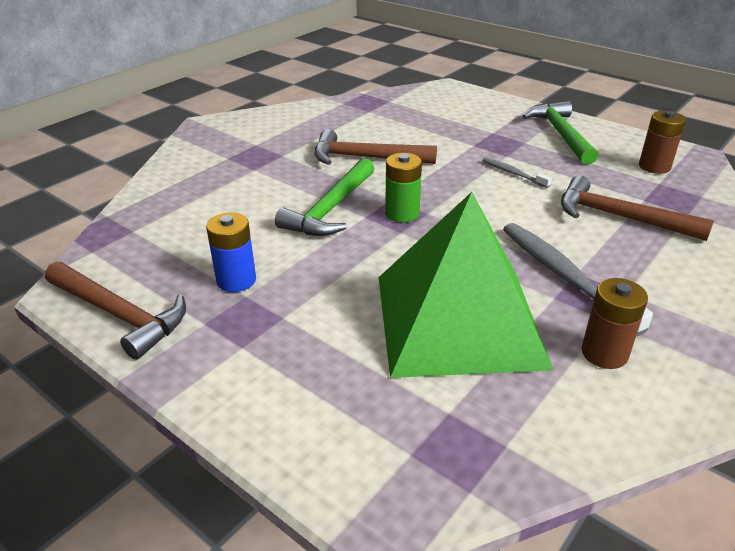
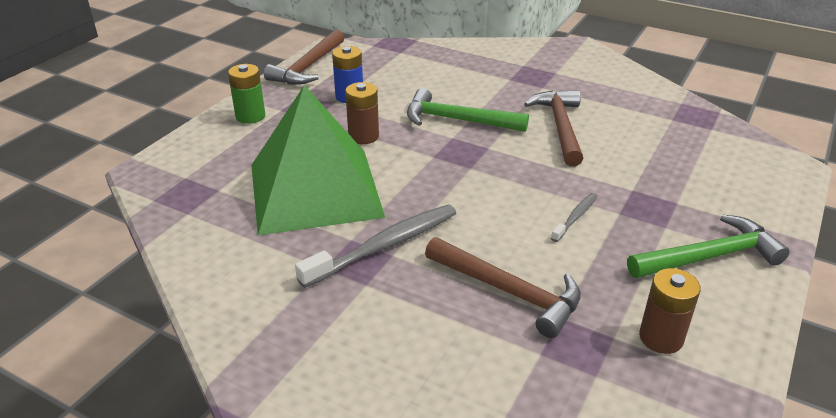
camera: 80 degrees right, 0 degrees up
green battery [385,153,422,223] -> green battery moved to [228,64,265,124]
brown hammer [561,175,714,241] -> brown hammer turned 105 degrees clockwise [425,237,581,338]
brown battery [581,278,648,369] -> brown battery moved to [345,82,379,144]

